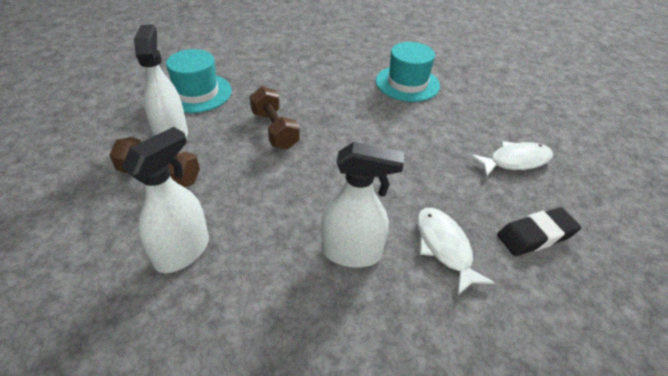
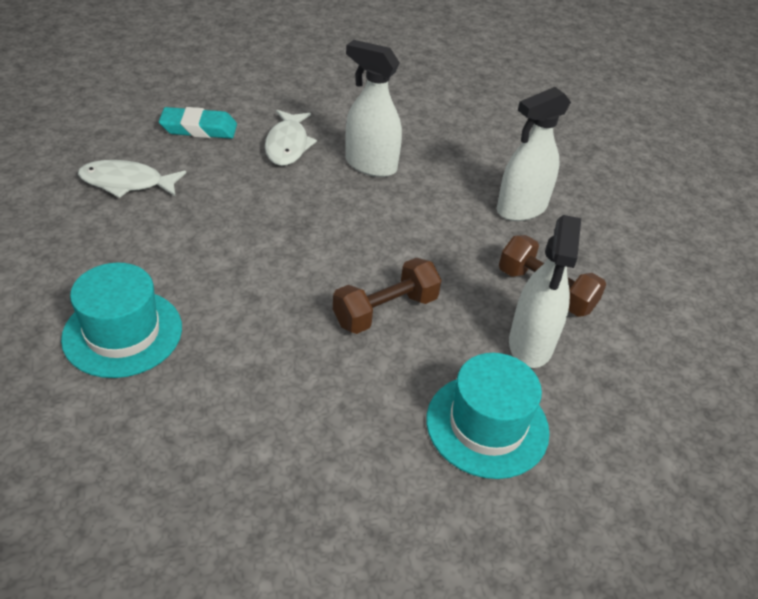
camera: 160 degrees left, 0 degrees up
brown dumbbell [249,86,300,149] -> brown dumbbell turned 60 degrees clockwise [333,258,442,334]
black eraser [497,207,581,256] -> turquoise eraser [159,107,237,139]

